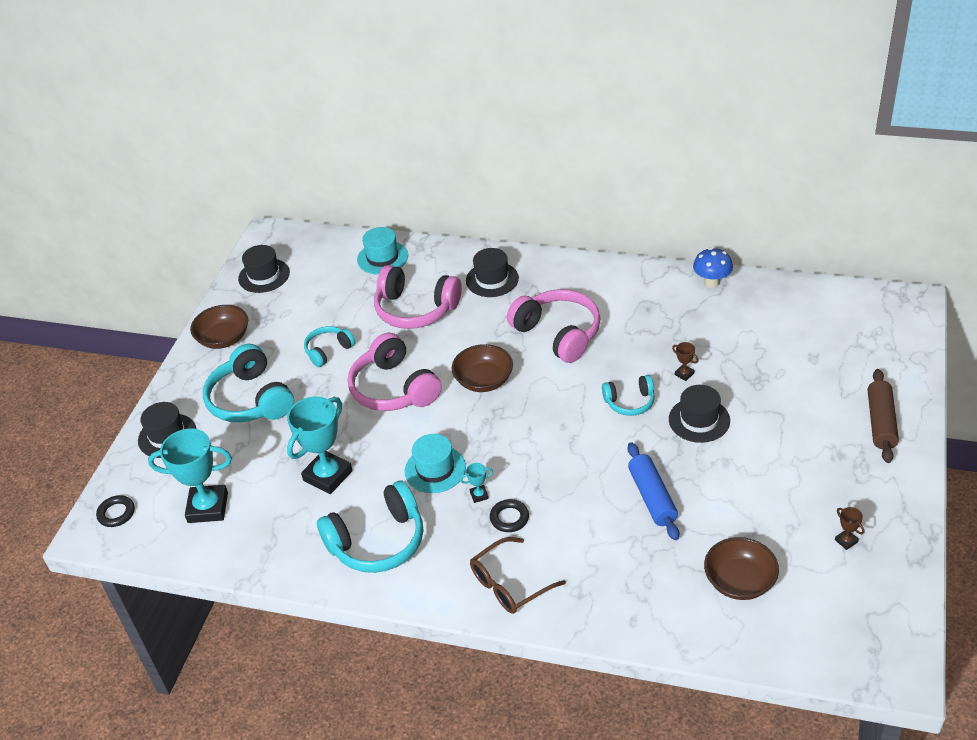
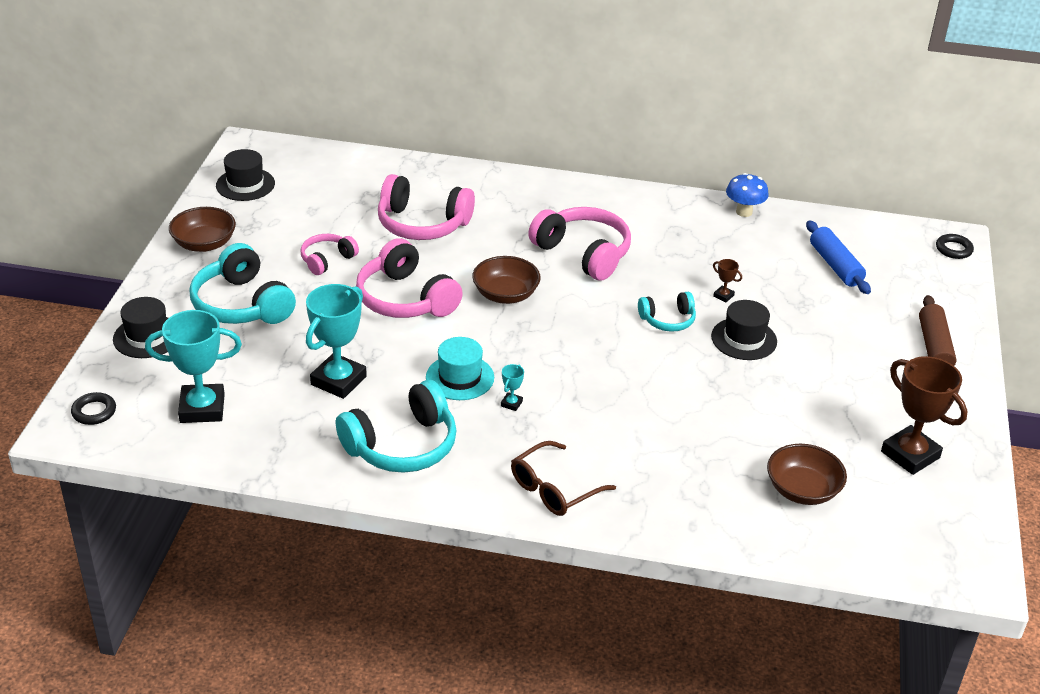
camera: 10 degrees left, 5 degrees down
turquoise headphones [304,326,355,367] -> pink headphones [301,234,359,275]
turquoise hat [357,227,408,275] -> none
turquoise trophy [460,463,493,503] -> turquoise trophy turned 45 degrees counterclockwise [501,364,524,411]
black hat [466,248,519,297] -> none
black ring [490,499,529,532] -> black ring moved to [936,234,974,259]
blue rolling pin [628,442,679,540] -> blue rolling pin moved to [806,220,871,294]
brown trophy [835,507,864,550] -> brown trophy [881,356,967,475], size x2.42

